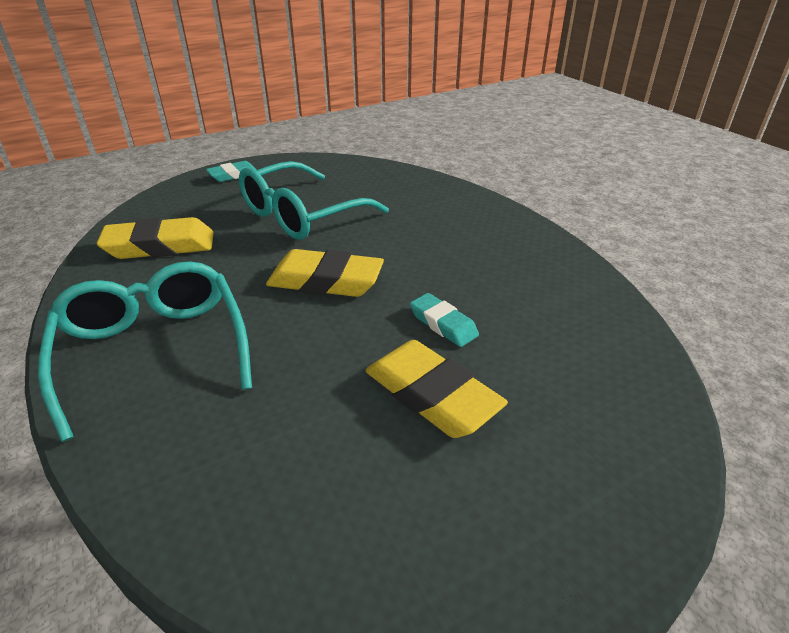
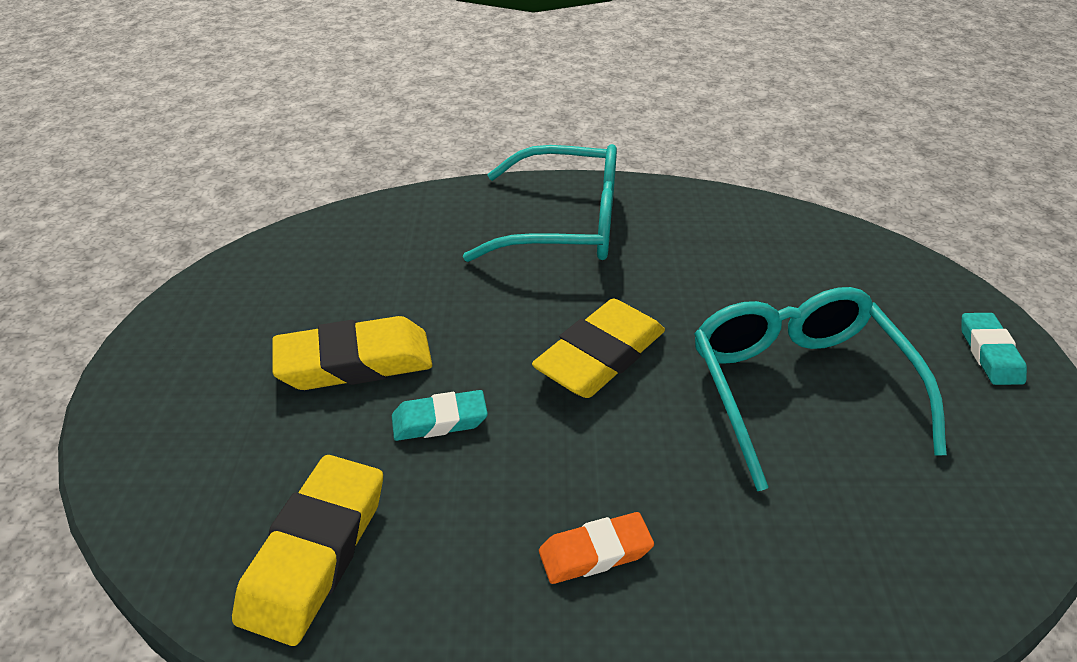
camera: 120 degrees right, 5 degrees up
yellow eraser [97,217,214,259] -> yellow eraser moved to [232,455,383,646]
none -> orange eraser [539,512,654,584]

